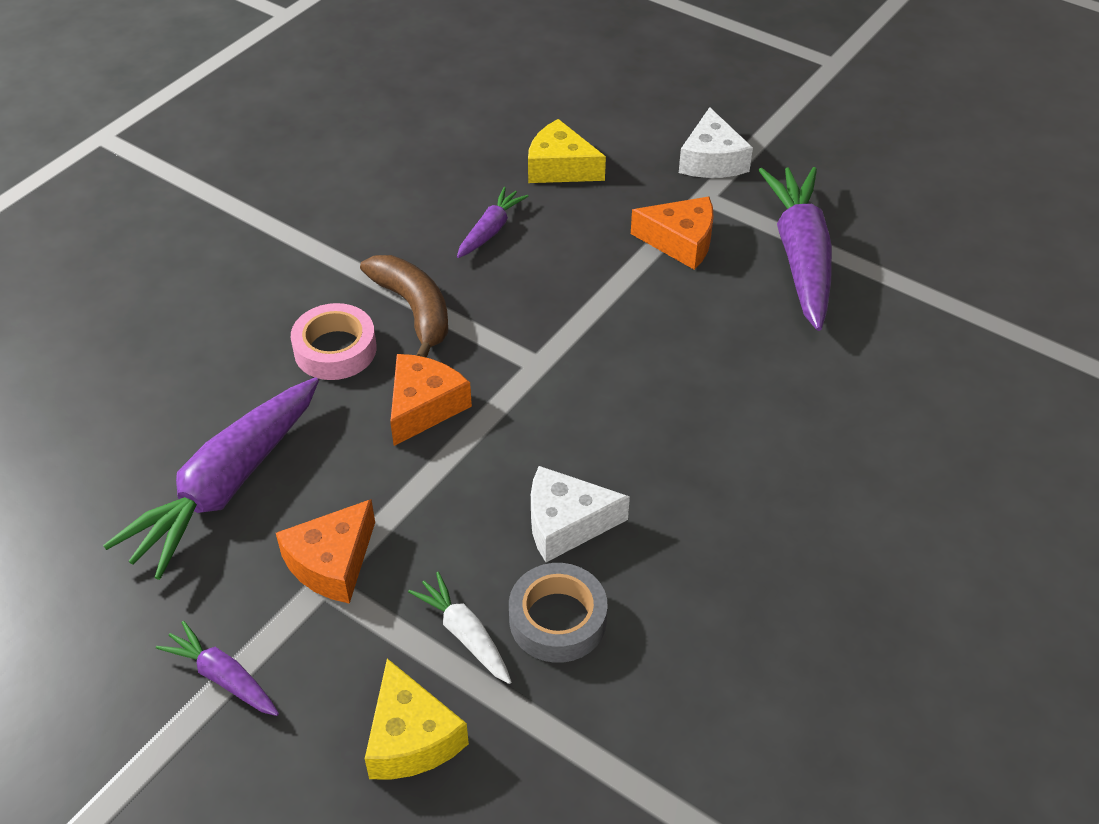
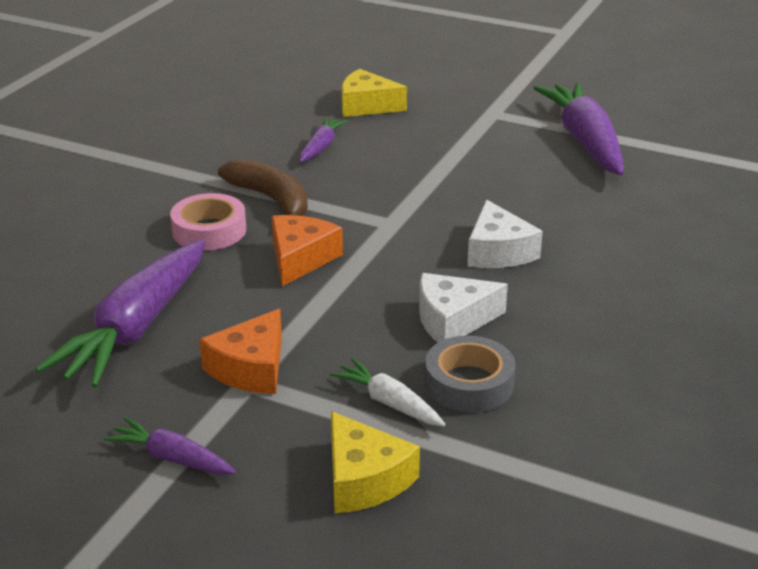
camera: 10 degrees left, 15 degrees down
orange cheese [631,197,714,270] -> none
white cheese [679,107,753,178] -> white cheese moved to [467,200,543,268]

